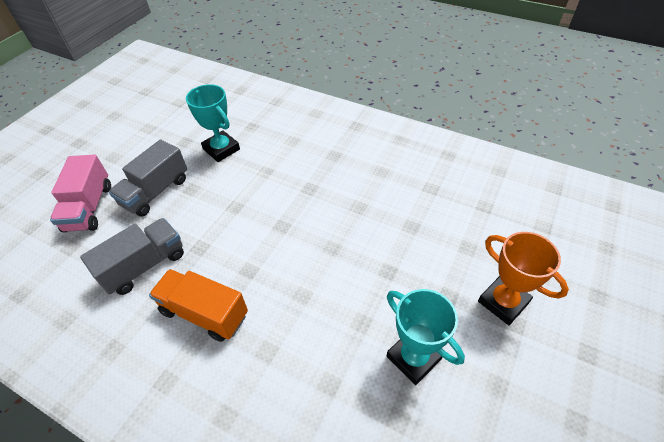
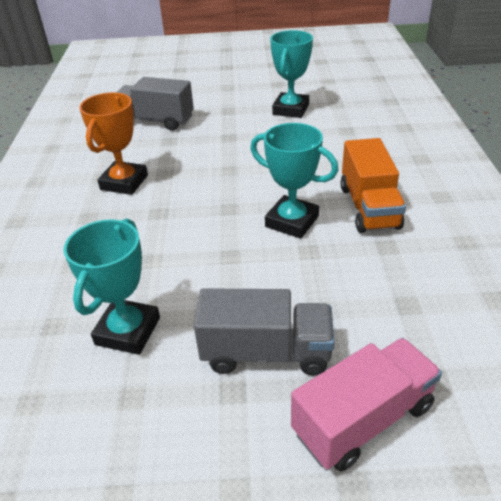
camera: 120 degrees left, 10 degrees down
grey truck [80,218,184,295] -> grey truck moved to [116,77,194,131]
orange trophy [478,232,569,325] -> orange trophy moved to [79,92,148,195]
none -> turquoise trophy [250,123,338,239]

